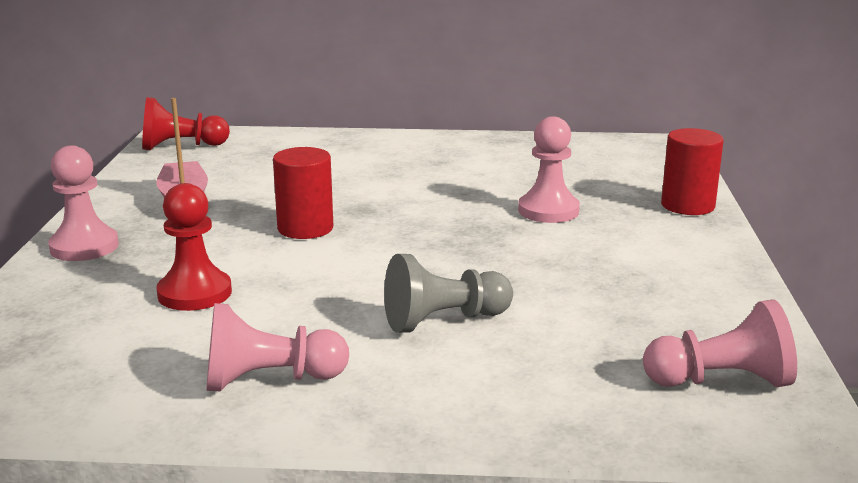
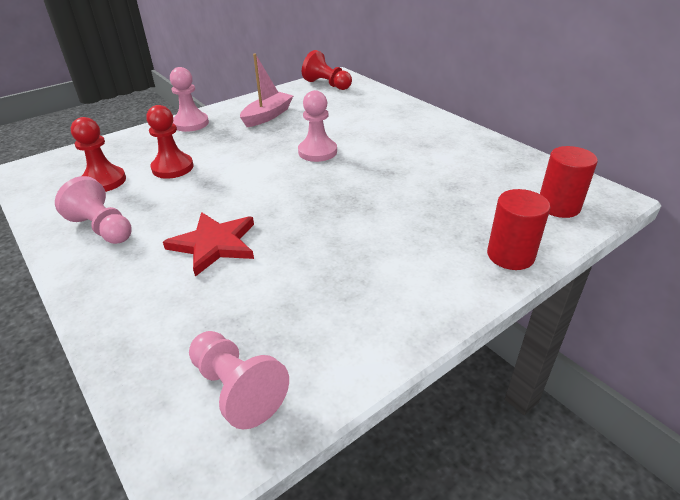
camera: 50 degrees right, 15 degrees up
red cylinder [273,147,333,239] -> red cylinder moved to [540,146,598,218]
grey pawn [384,254,513,333] -> red star [163,212,254,277]
pink pawn [518,116,580,223] -> pink pawn moved to [298,90,337,162]
none -> red pawn [71,117,126,192]

